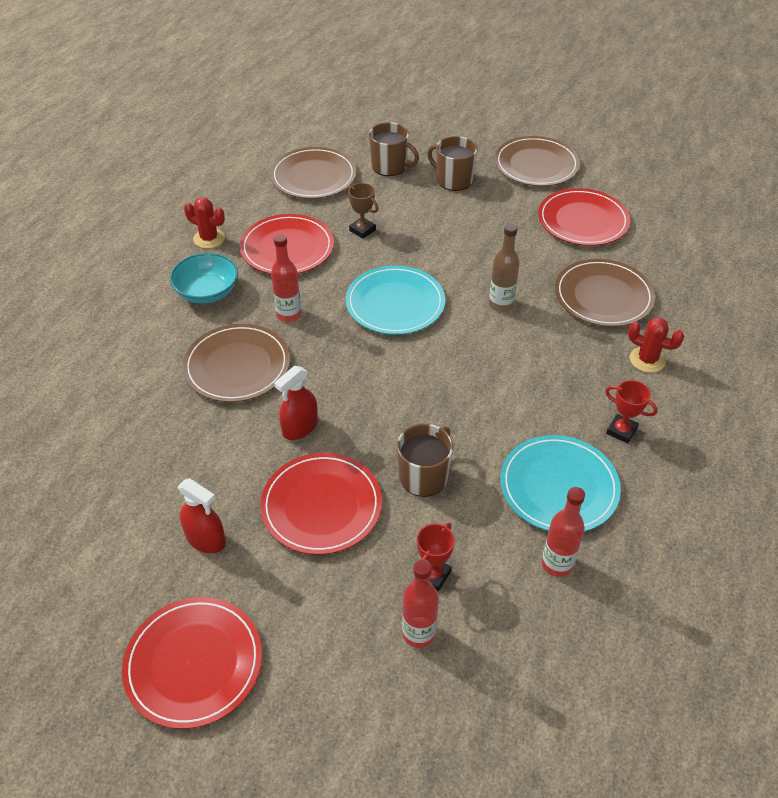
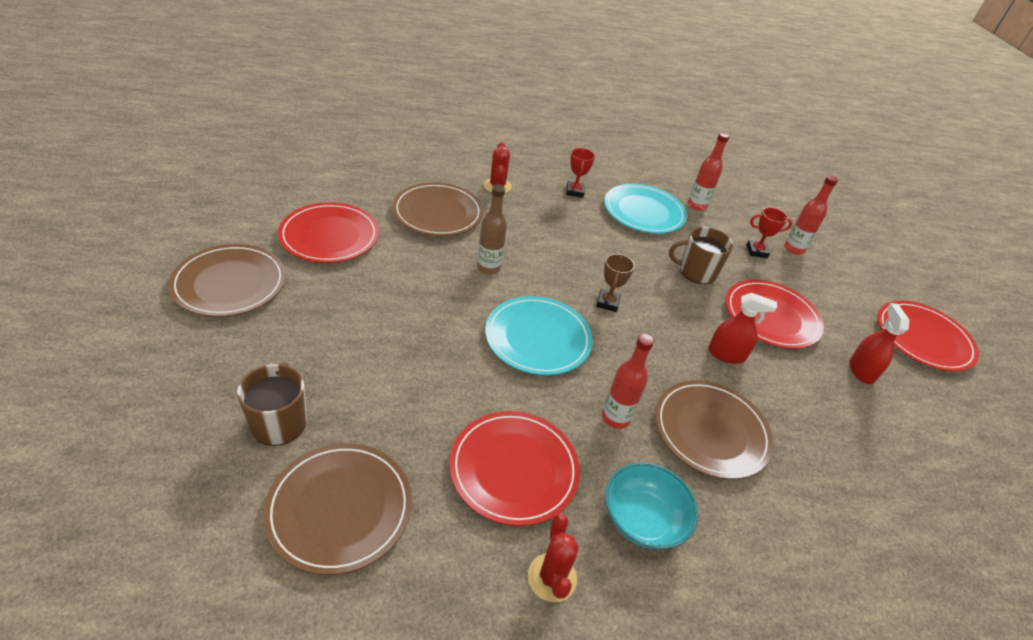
camera: 125 degrees left, 5 degrees down
brown trophy [346,183,378,239] -> brown trophy moved to [596,254,635,312]
brown mug [427,136,477,191] -> none

